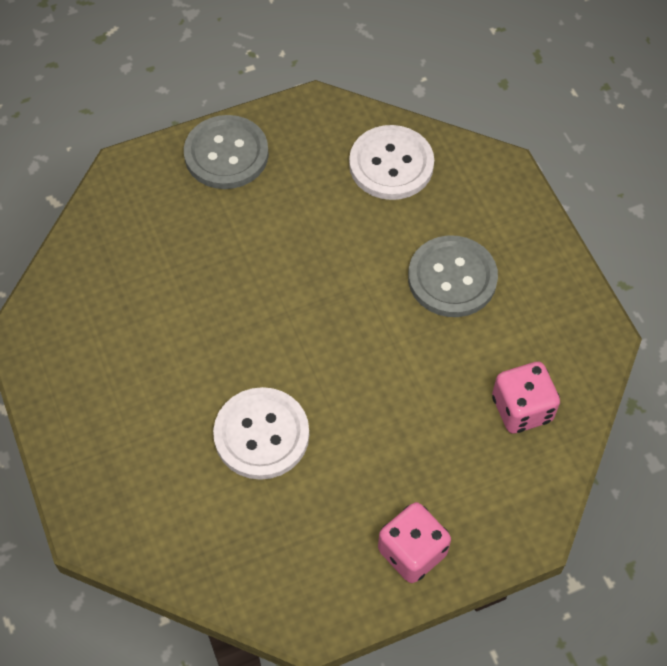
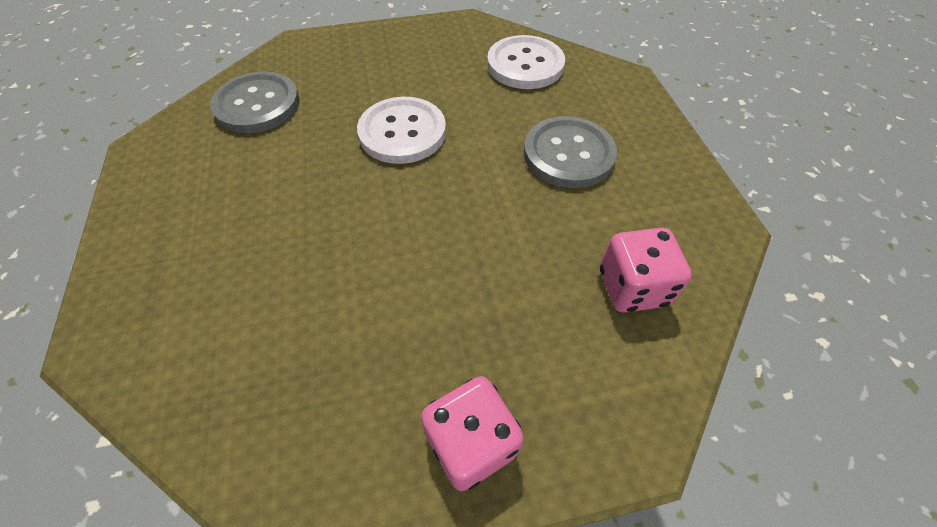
camera: 10 degrees right, 5 degrees down
grey button [184,115,269,189] -> grey button moved to [210,72,300,133]
white button [213,387,309,480] -> white button moved to [357,97,446,164]

